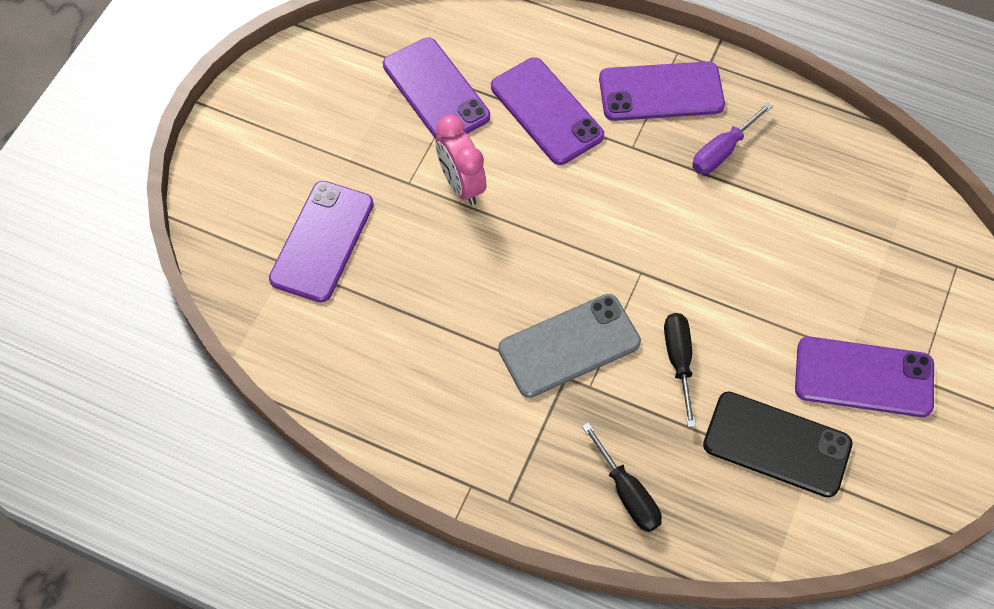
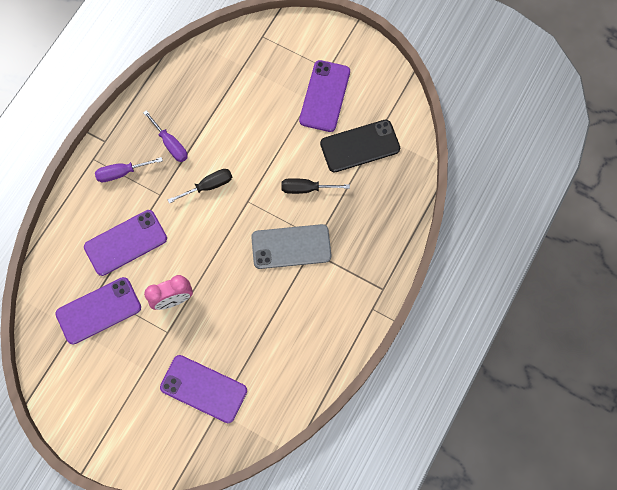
camera: 85 degrees left, 10 degrees up
grey phone [498,294,641,398] -> grey phone turned 75 degrees counterclockwise [251,224,331,269]
black screwdriver [582,423,662,532] -> black screwdriver moved to [168,169,232,203]
purple phone [599,61,725,121] -> purple screwdriver [95,157,163,182]
black phone [703,391,853,498] -> black phone turned 45 degrees clockwise [320,120,400,172]

